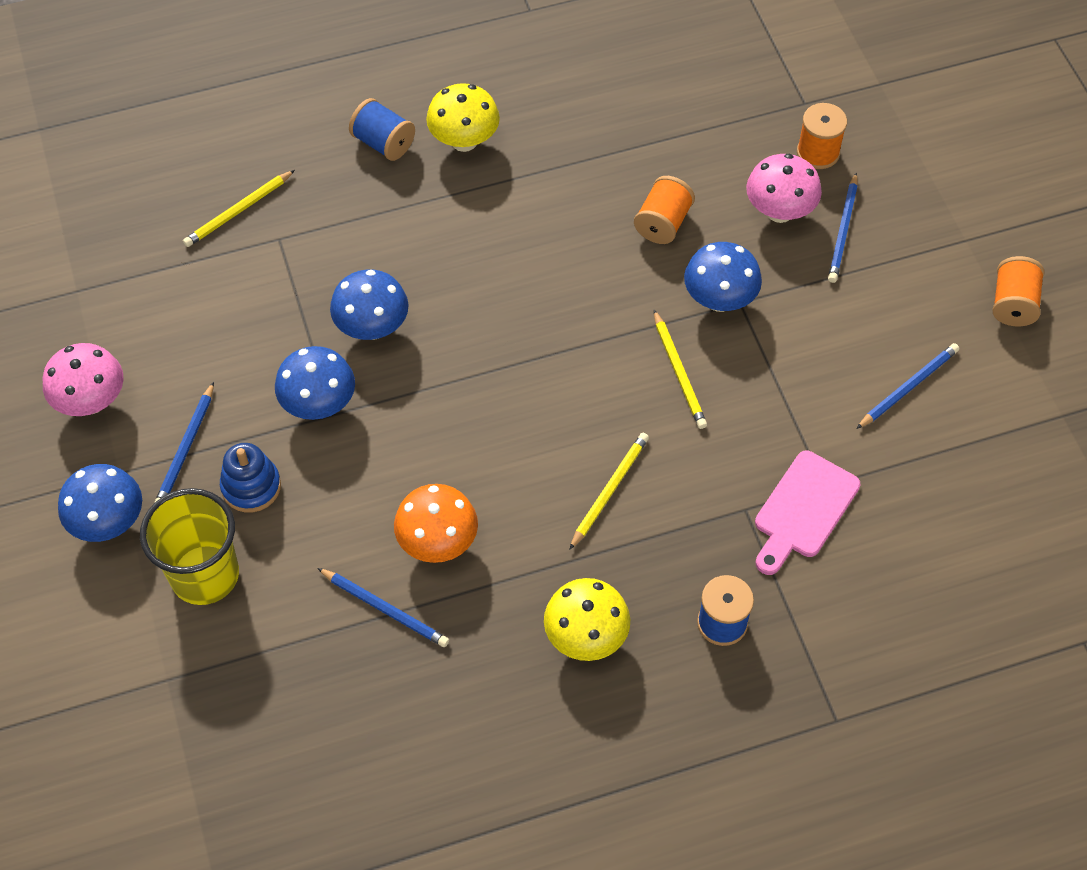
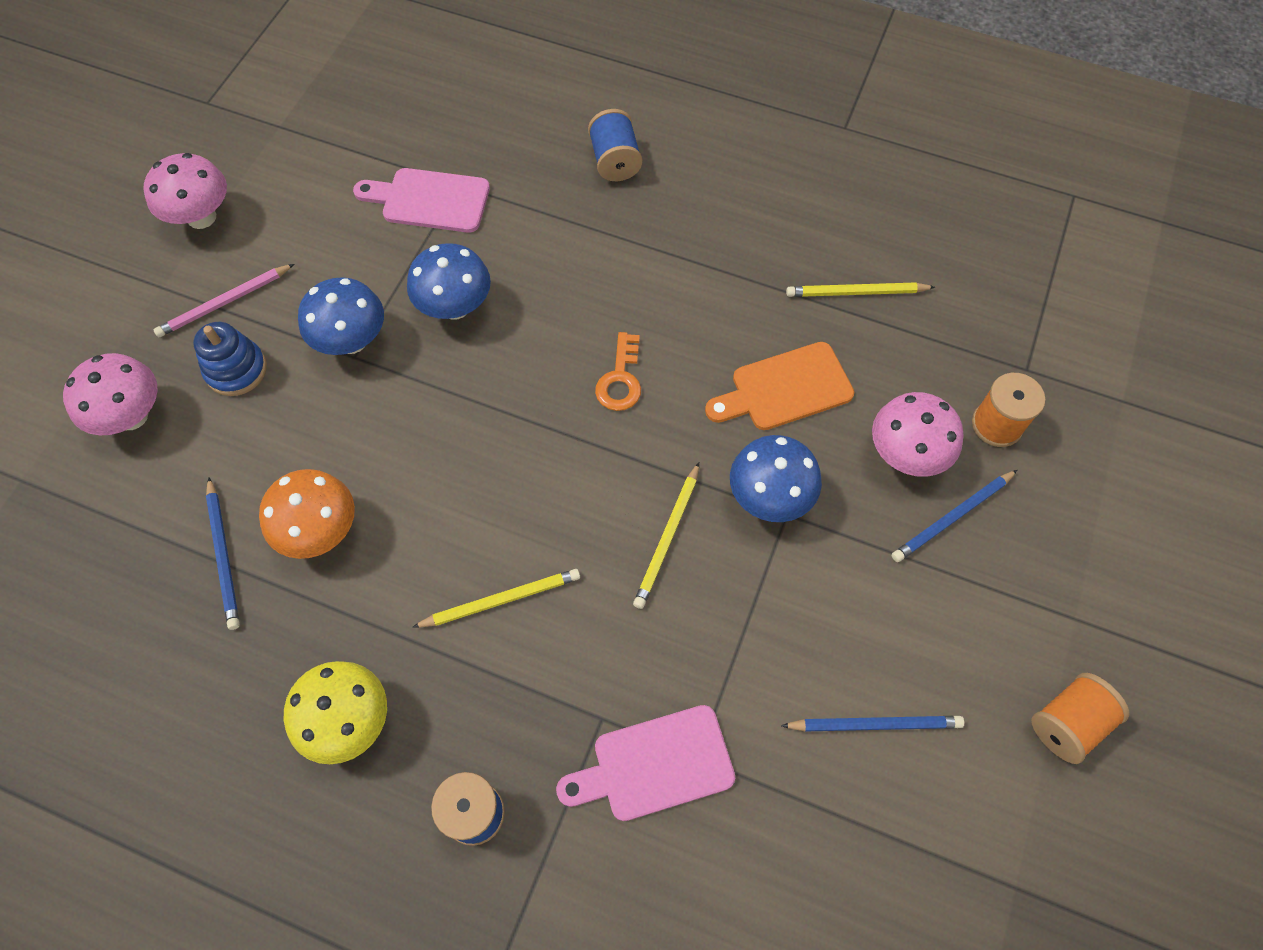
camera: 40 degrees right, 5 degrees up
blue mushroom [58,464,142,542] -> none
yellow cup [140,488,239,605] -> pink mushroom [63,353,158,435]
blue pencil [154,382,214,503] -> pink pencil [154,264,294,337]
yellow pencil [183,170,295,247] -> yellow pencil moved to [786,282,935,297]
yellow mushroom [426,83,500,152] -> none
orange spool [634,176,695,244] -> orange cutting board [705,342,854,430]
none -> pink cutting board [353,168,490,233]
none -> orange key [595,332,641,411]

